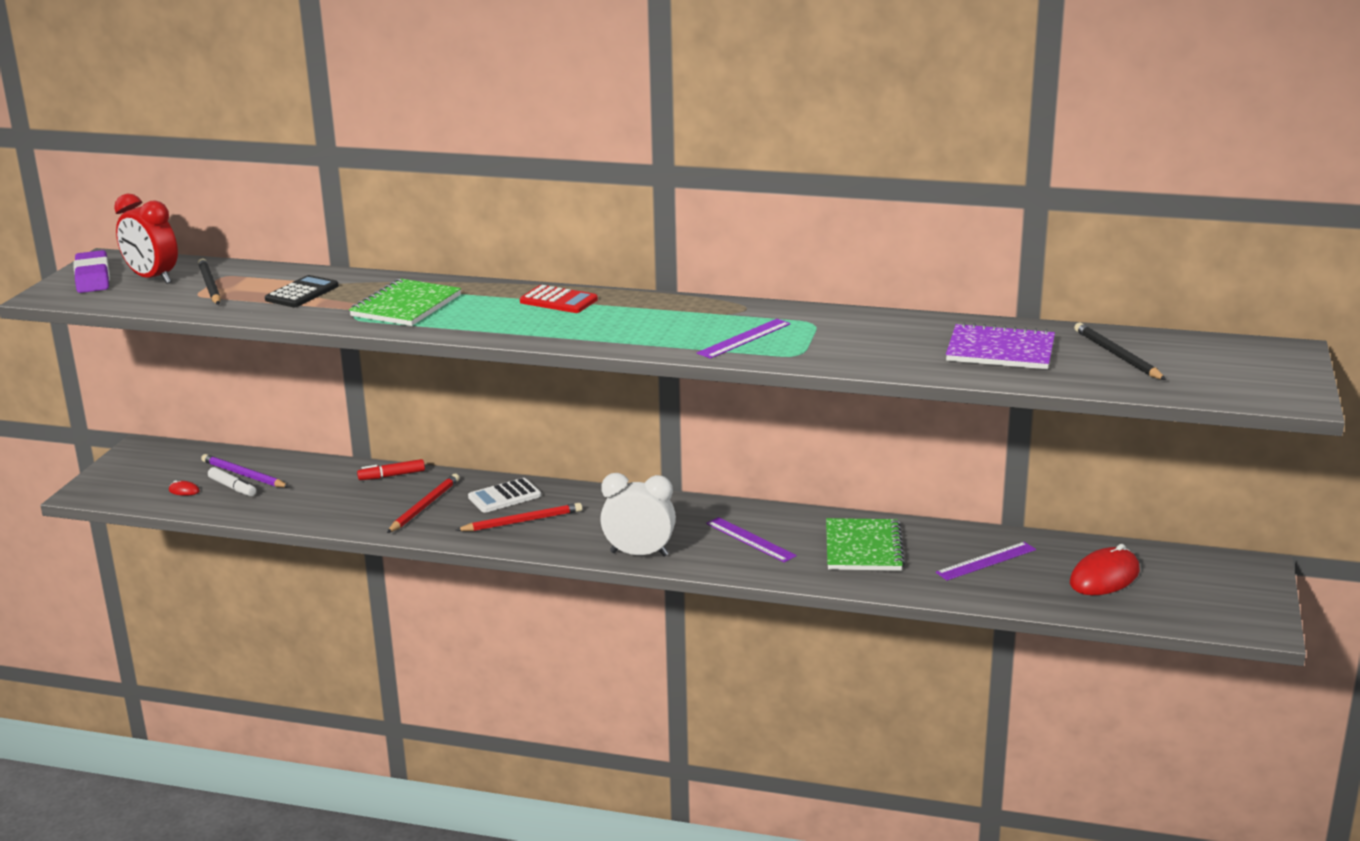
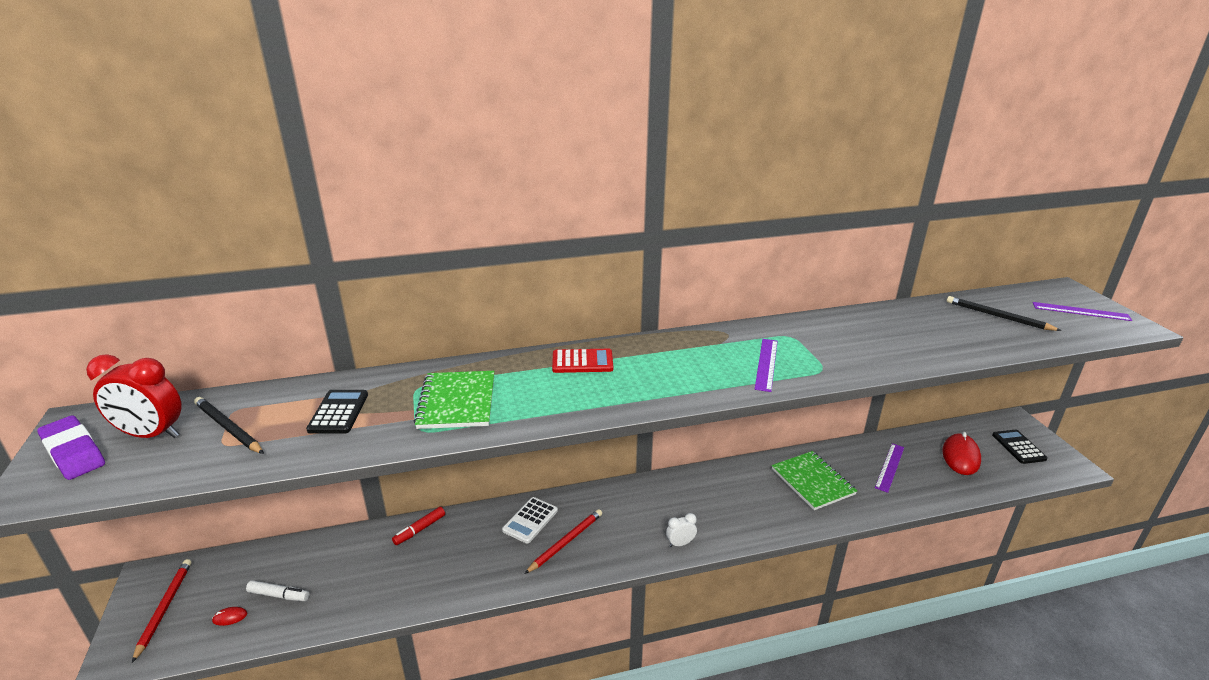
camera: 30 degrees left, 5 degrees up
purple pencil [201,454,289,488] -> none
red pencil [387,474,460,533] -> red pencil moved to [132,559,192,663]
white clock [600,473,676,557] -> white clock [666,513,697,547], size x0.51
purple ruler [706,517,797,563] -> purple ruler moved to [1033,302,1132,321]
purple notebook [946,322,1055,369] -> none
none -> black calculator [992,429,1048,464]

